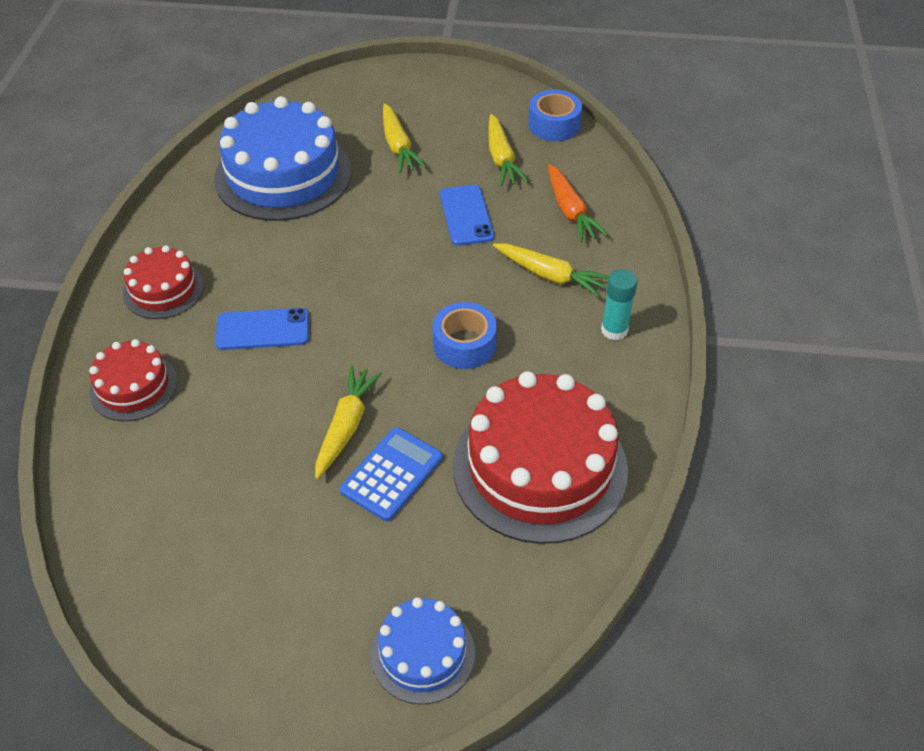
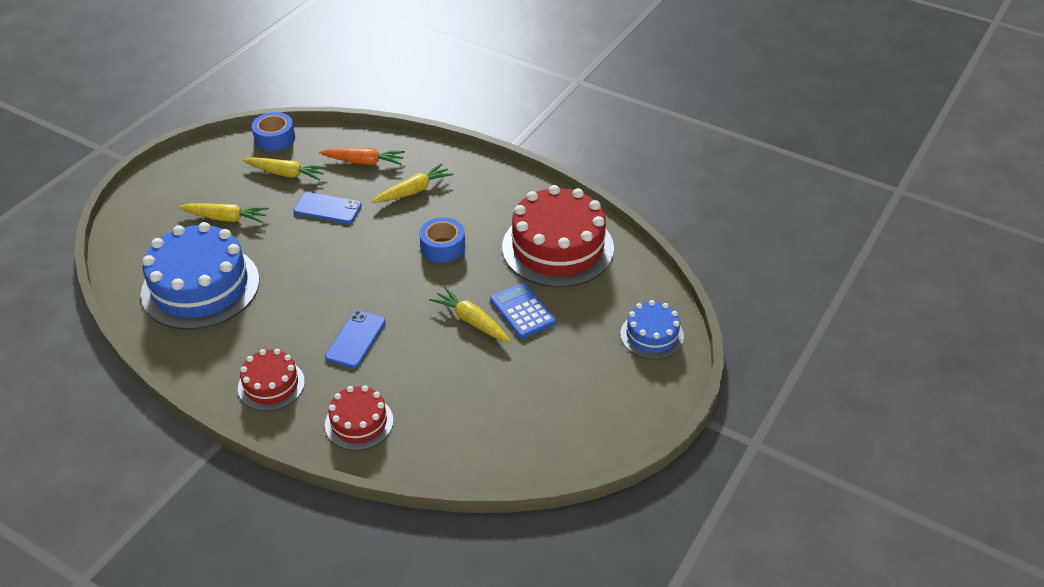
camera: 65 degrees left, 5 degrees down
turquoise glue stick [601,269,638,340] -> none

